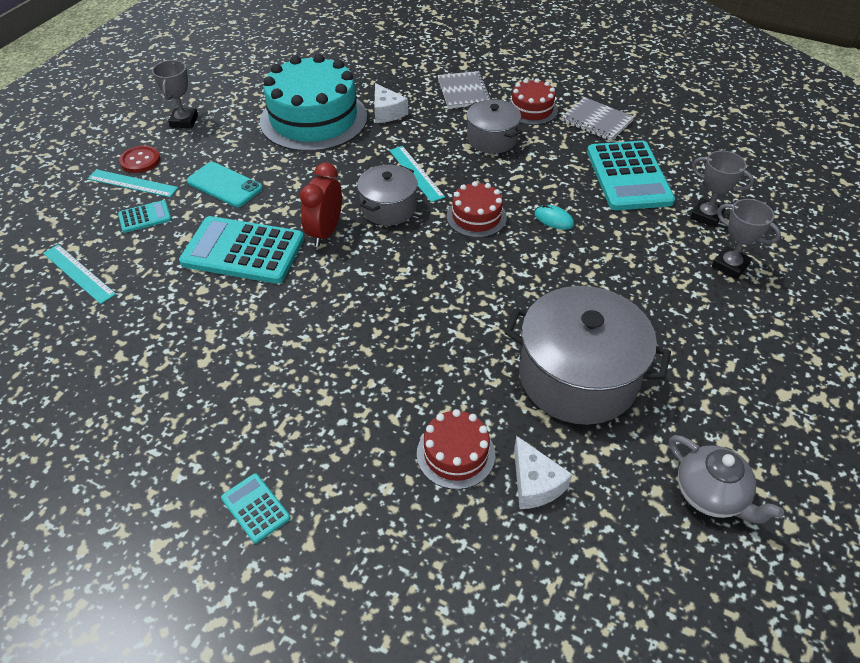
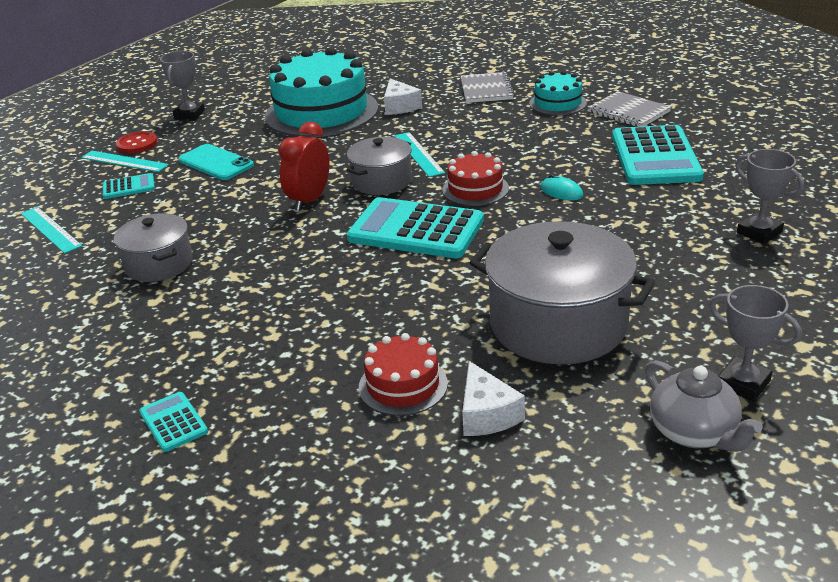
camera: 10 degrees right, 15 degrees down
turquoise calculator [179,216,304,284] -> turquoise calculator moved to [347,197,484,258]
grey pot [466,99,522,154] -> grey pot moved to [114,213,193,282]
red cake [509,78,558,125] -> turquoise cake [529,71,587,116]
grey trophy [690,151,754,227] -> grey trophy moved to [710,285,802,401]

